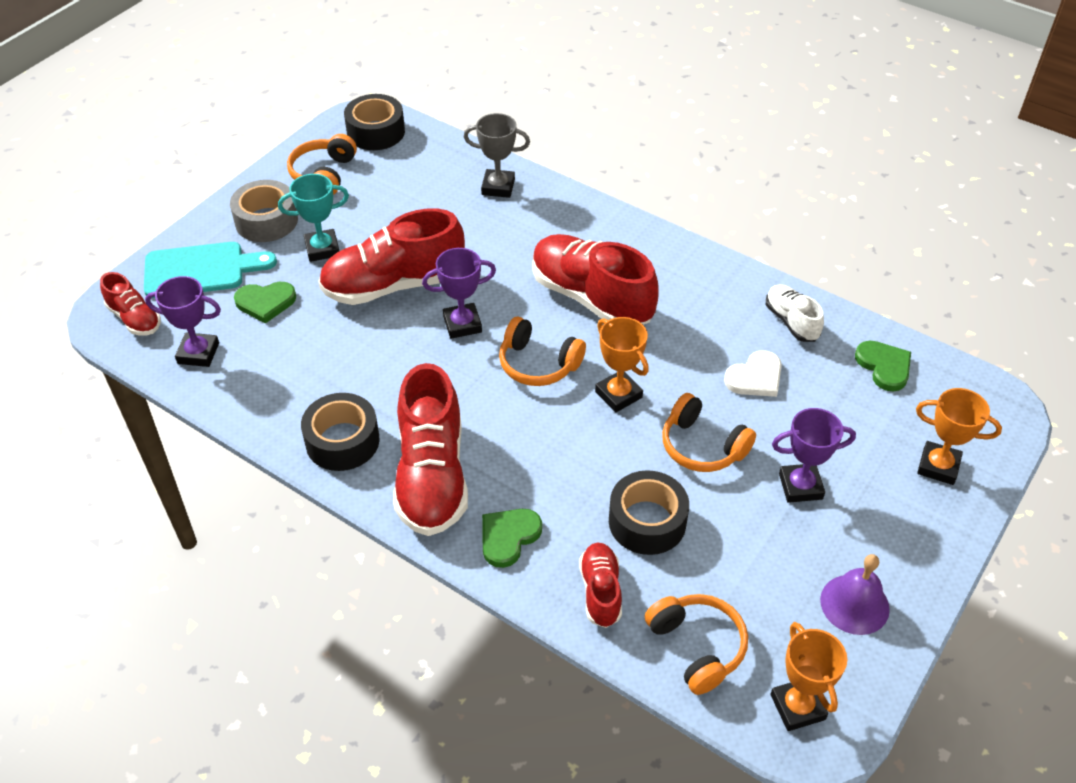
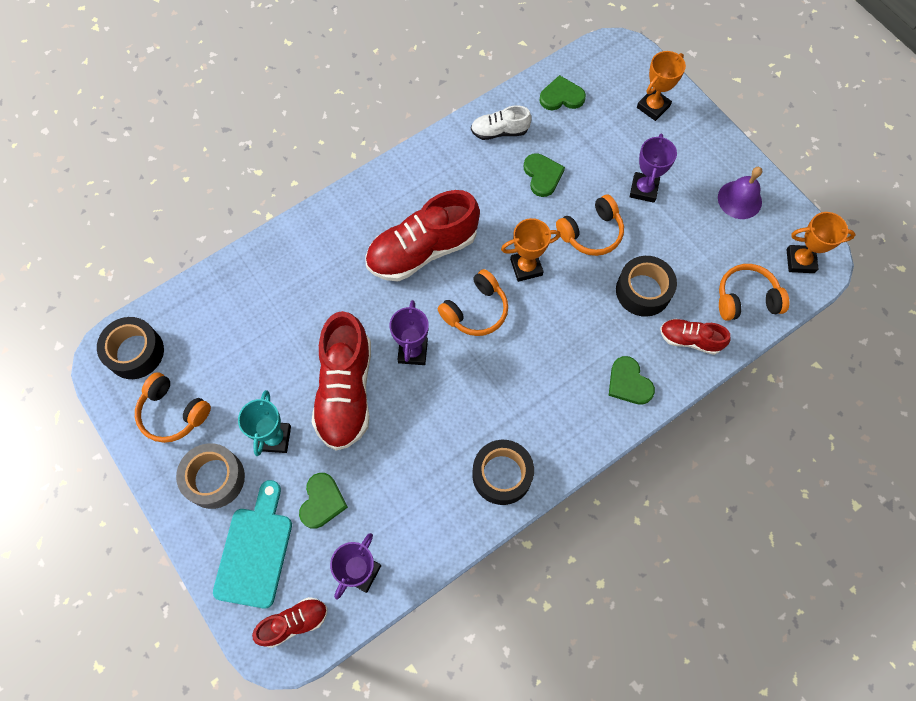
camera: 70 degrees left, 20 degrees up
red shoe [393,363,468,536] -> none
grey trophy [464,113,530,198] -> none
white heart [724,350,782,397] -> green heart [524,153,565,197]

